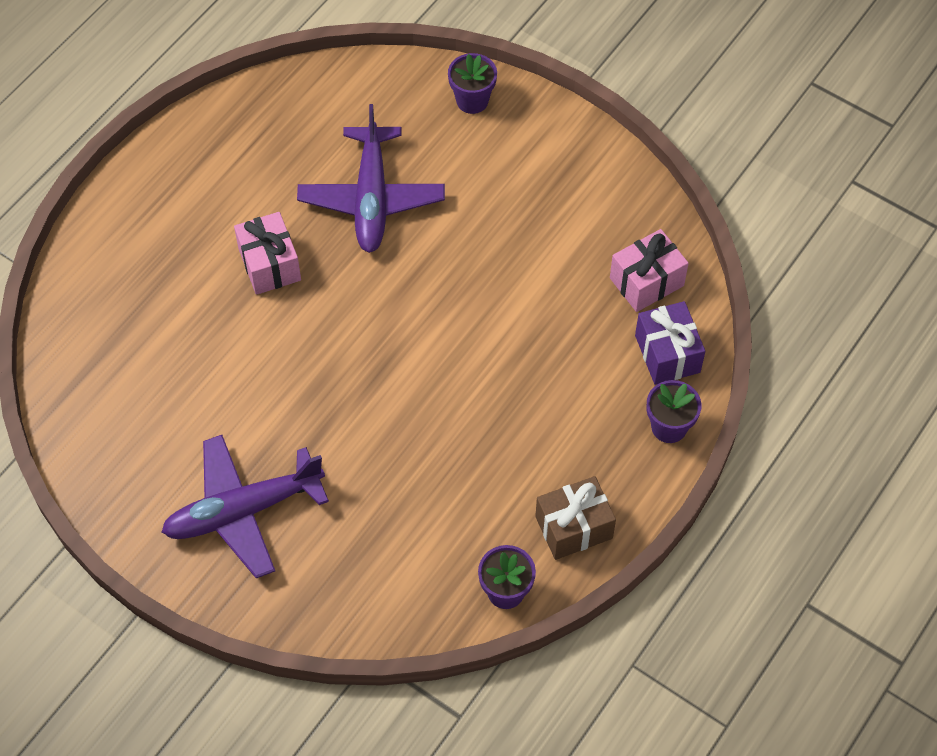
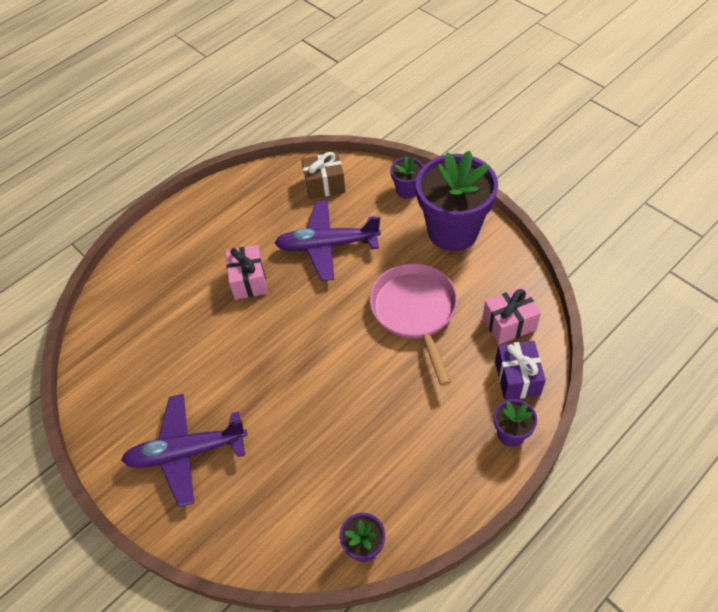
camera: 15 degrees right, 5 degrees down
purple plane [297,104,445,253] -> purple plane turned 75 degrees clockwise [274,200,381,281]
brown gift [535,476,616,560] -> brown gift moved to [301,152,345,199]
none -> pink pan [370,263,457,386]
none -> purple flower pot [416,151,498,251]

